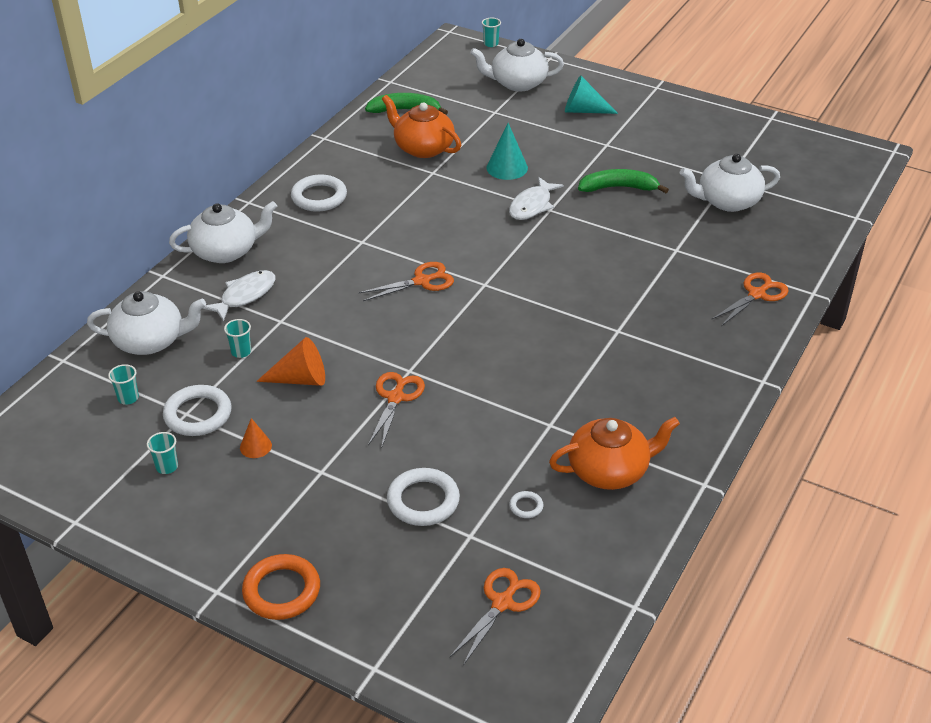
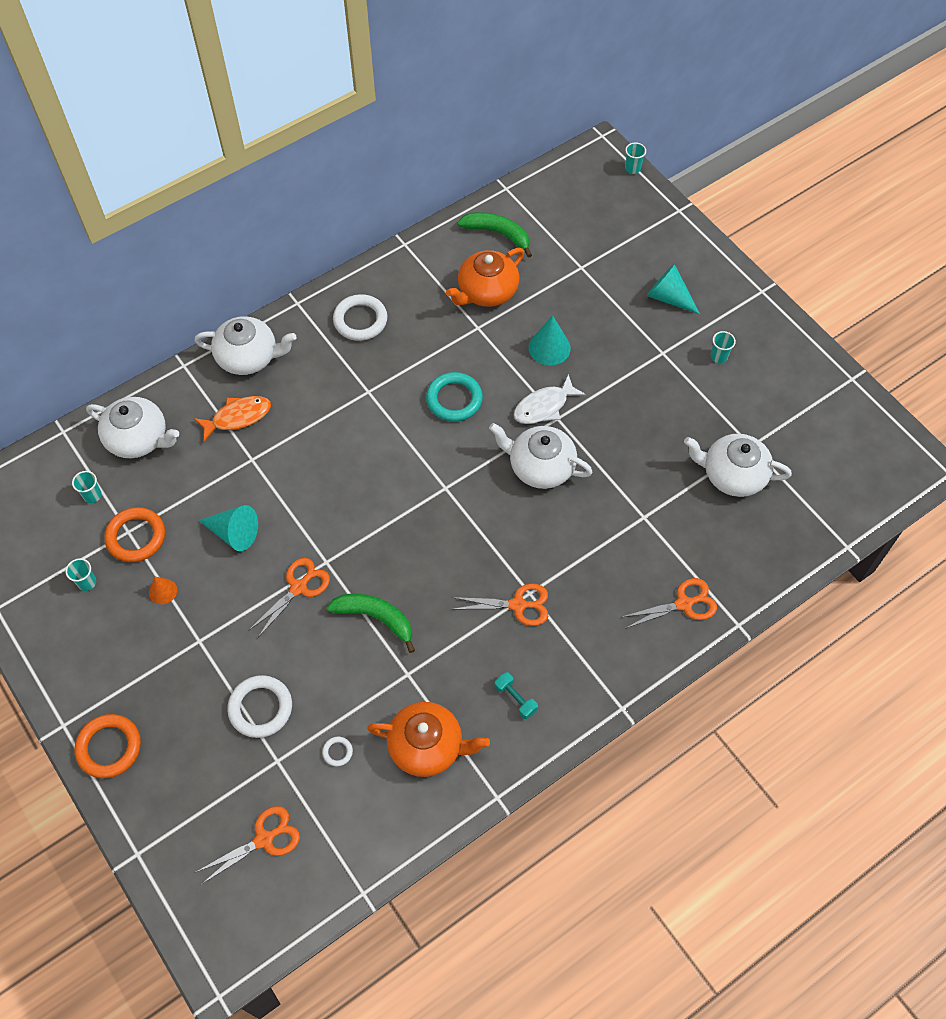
camera: 25 degrees right, 20 degrees up
white ring [163,385,232,436] -> orange ring [104,507,165,562]
white fish [202,270,276,322] -> orange fish [194,396,271,442]
turquoise cup [224,319,251,358] -> turquoise cup moved to [711,331,736,363]
orange cone [256,337,325,386] -> turquoise cone [198,505,258,551]
orange scissors [359,262,454,301] -> orange scissors moved to [452,583,548,626]
orange teapot [382,95,461,158] -> orange teapot turned 105 degrees counterclockwise [446,248,524,307]
white teapot [470,39,564,92] -> white teapot moved to [489,423,593,489]
green banana [578,169,669,193] -> green banana moved to [327,594,415,653]
none -> turquoise ring [426,372,483,422]
none -> turquoise dumbbell [495,672,538,719]

